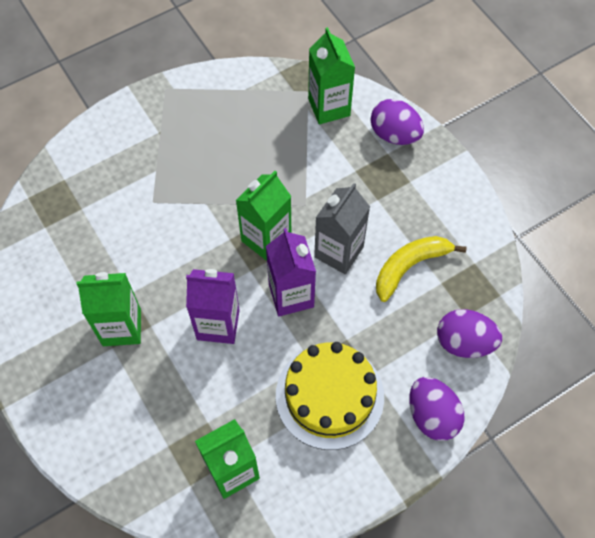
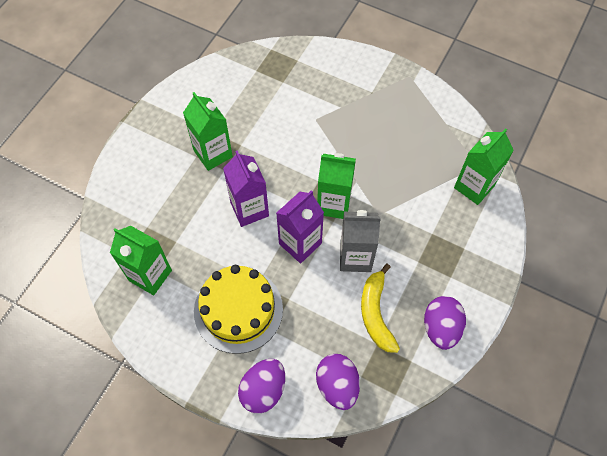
camera: 60 degrees right, 0 degrees up
purple egg [371,99,424,145] -> purple egg moved to [424,296,466,350]
yellow banana [376,236,467,302] -> yellow banana turned 120 degrees counterclockwise [361,264,400,353]

